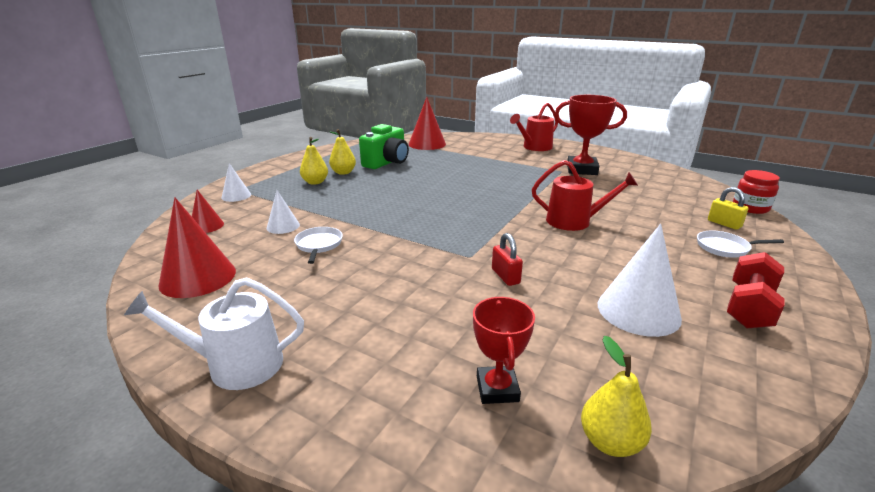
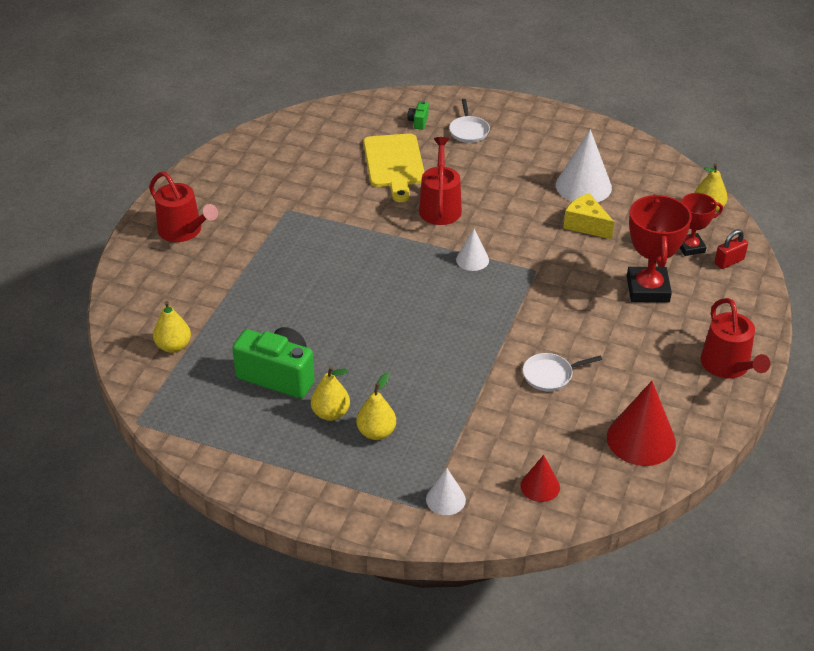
camera: 100 degrees left, 15 degrees up
white watering can [124,277,304,390] -> red watering can [700,298,770,379]
white cone [267,190,300,234] -> white cone moved to [456,229,489,271]
red cone [409,97,446,150] -> yellow pear [153,301,191,353]
red padlock [492,233,523,286] -> red padlock moved to [714,229,748,269]
red trophy [554,95,627,175] -> red trophy moved to [627,194,692,302]
yellow padlock [708,187,749,230] -> green camera [407,101,429,130]
red dumbbell [727,252,784,328] -> none
red jar [733,170,780,214] -> none
none -> yellow cutting board [363,133,424,202]
none -> yellow cheese [564,193,614,239]

